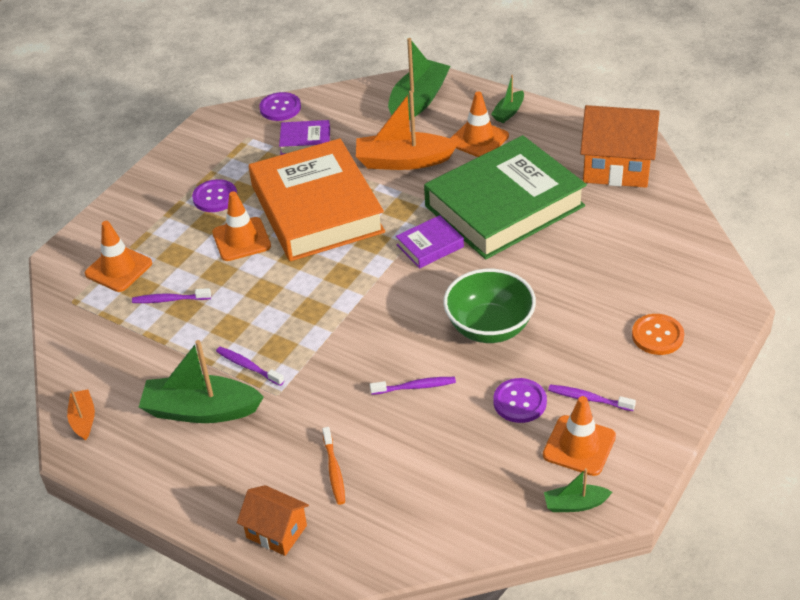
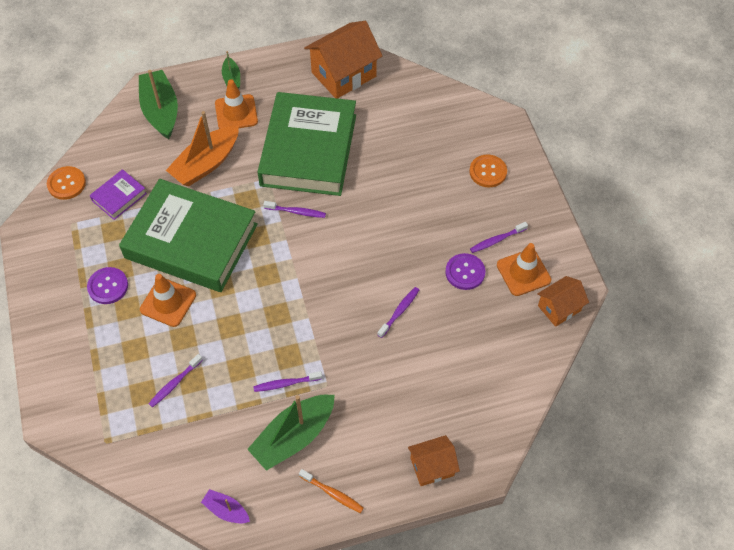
camera: 50 degrees left, 15 degrees up
orange boat [67,389,95,441] -> purple boat [201,489,250,523]
orange traffic cone [85,221,152,292] -> none
orange book [249,138,385,261] -> green book [119,179,258,292]
purple button [259,92,301,121] -> orange button [47,166,86,200]
orange toothbrush [322,427,345,505] -> orange toothbrush moved to [299,469,364,513]
purple book [396,215,464,268] -> purple toothbrush [263,201,326,218]
green bowl [443,269,536,343] -> none
green boat [544,468,613,512] -> orange house [537,276,589,327]

